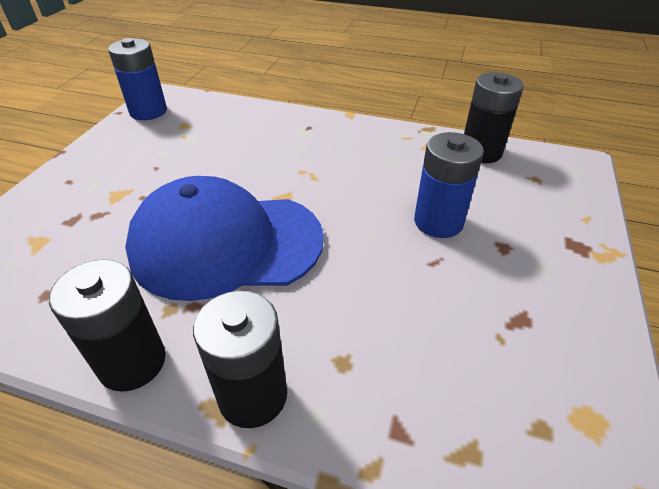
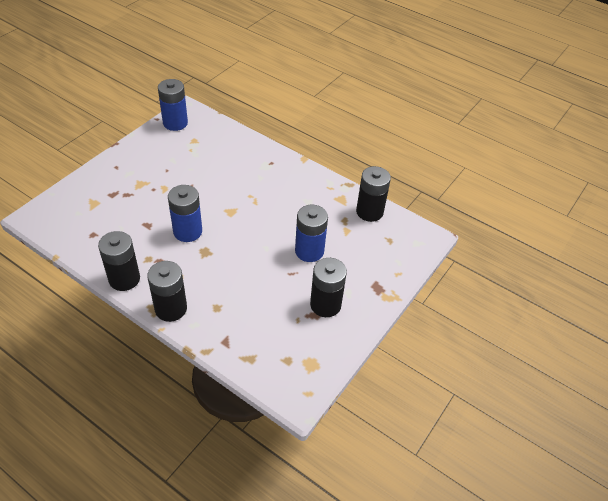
camera: 15 degrees right, 5 degrees up
blue cap [125,176,324,301] -> blue battery [168,185,202,242]
none -> black battery [310,258,347,317]

